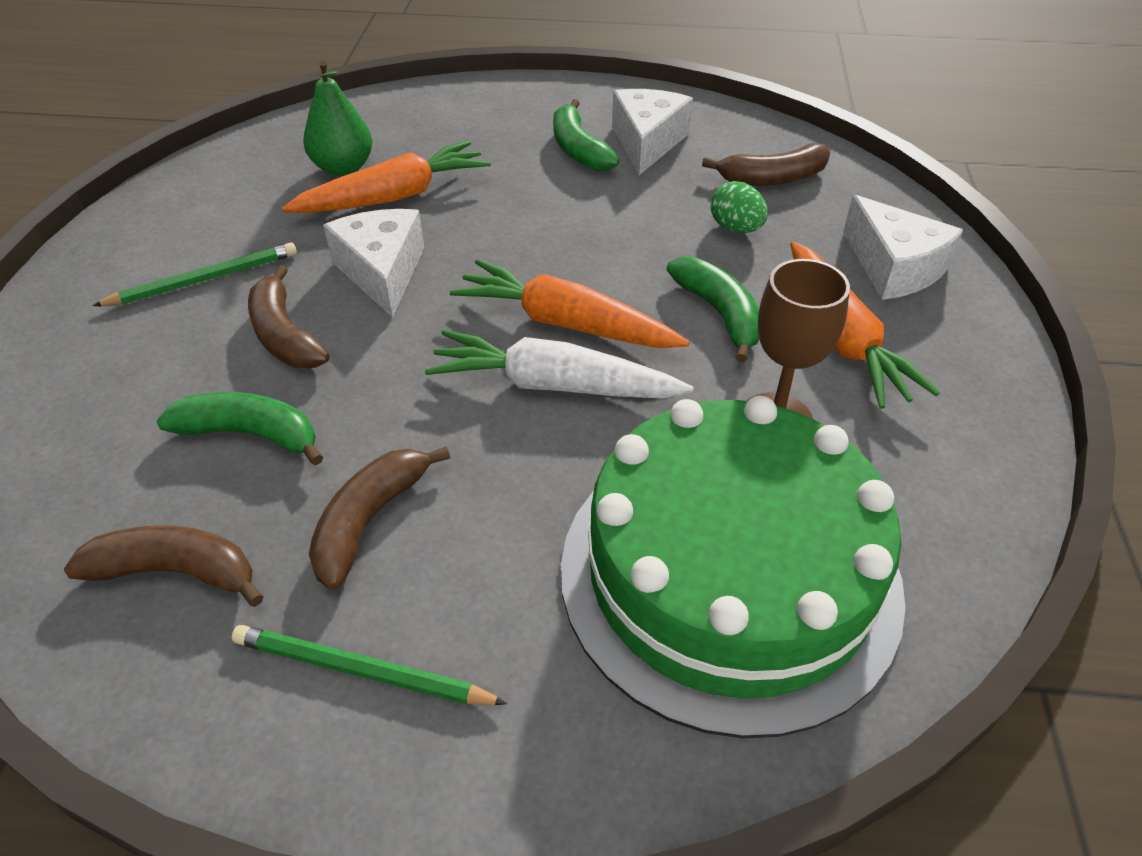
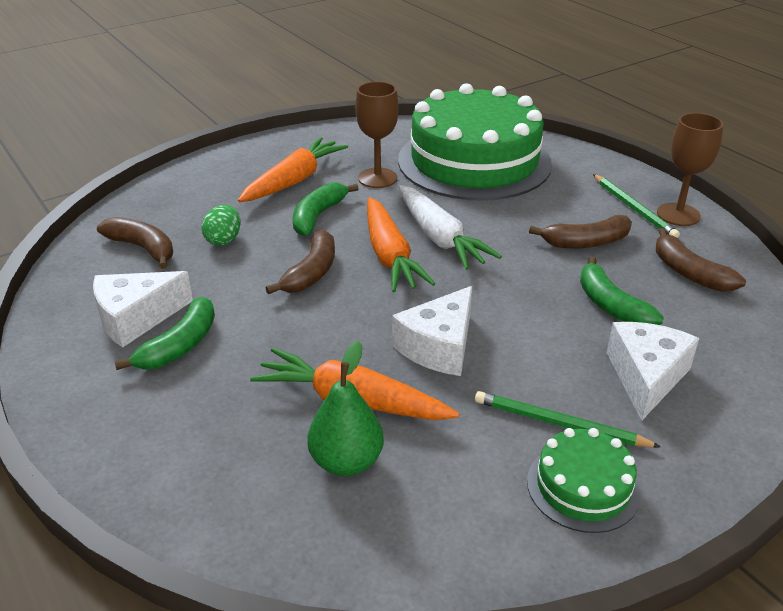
camera: 130 degrees left, 10 degrees down
brown banana [248,265,330,368] -> brown banana moved to [266,230,335,294]
white cheese [843,195,963,300] -> white cheese moved to [607,322,699,421]
none -> green cake [527,428,641,533]
none -> brown goblet [657,113,723,226]

